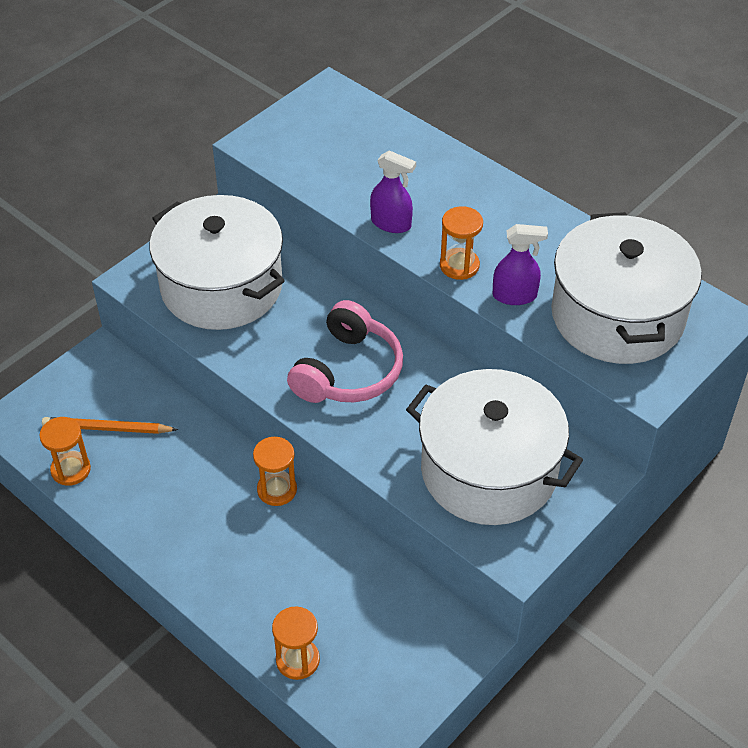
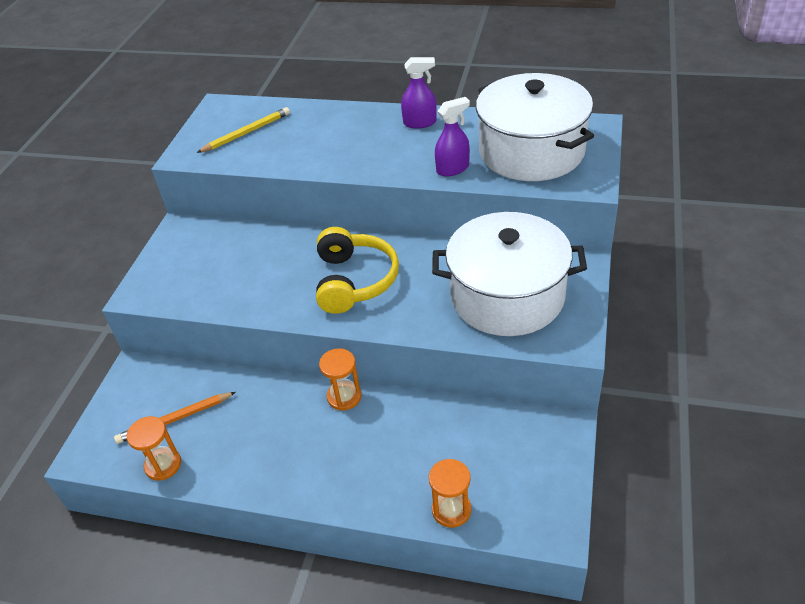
camera: 25 degrees left, 5 degrees down
white pot [150,195,285,330] -> none
pink headphones [287,300,403,403] -> yellow headphones [316,227,399,314]
purple spray bottle [370,151,416,233] -> purple spray bottle moved to [401,57,437,129]
orange hourglass [440,206,483,280] -> none
none -> yellow pencil [197,107,290,153]

